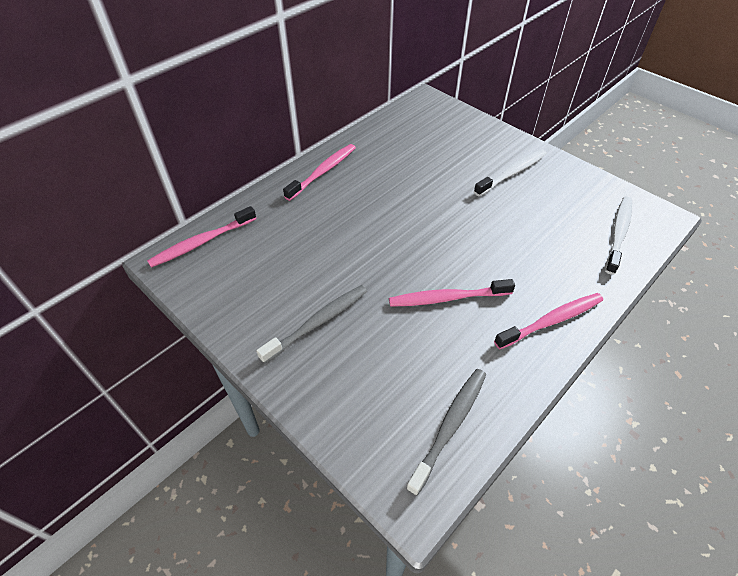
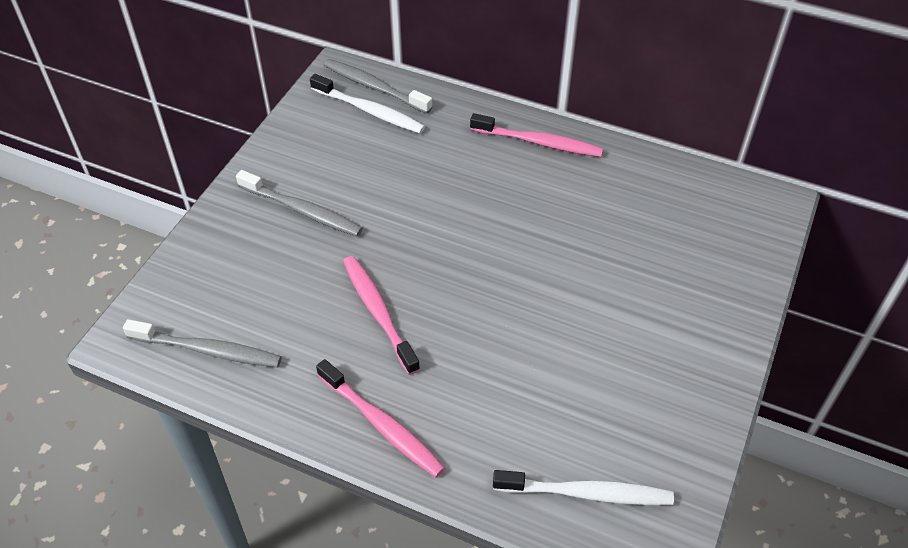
camera: 70 degrees right, 0 degrees up
pink toothbrush [147,206,256,268] -> grey toothbrush [324,59,432,113]
white toothbrush [474,149,547,196] -> white toothbrush moved to [310,74,425,134]

